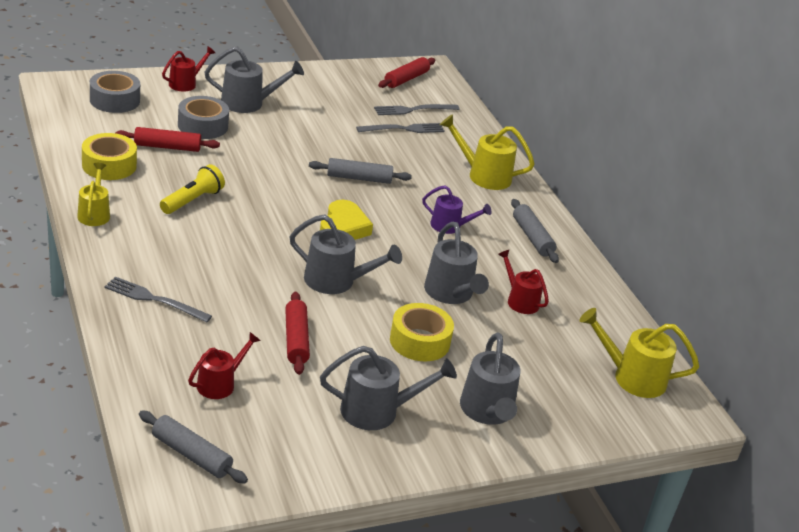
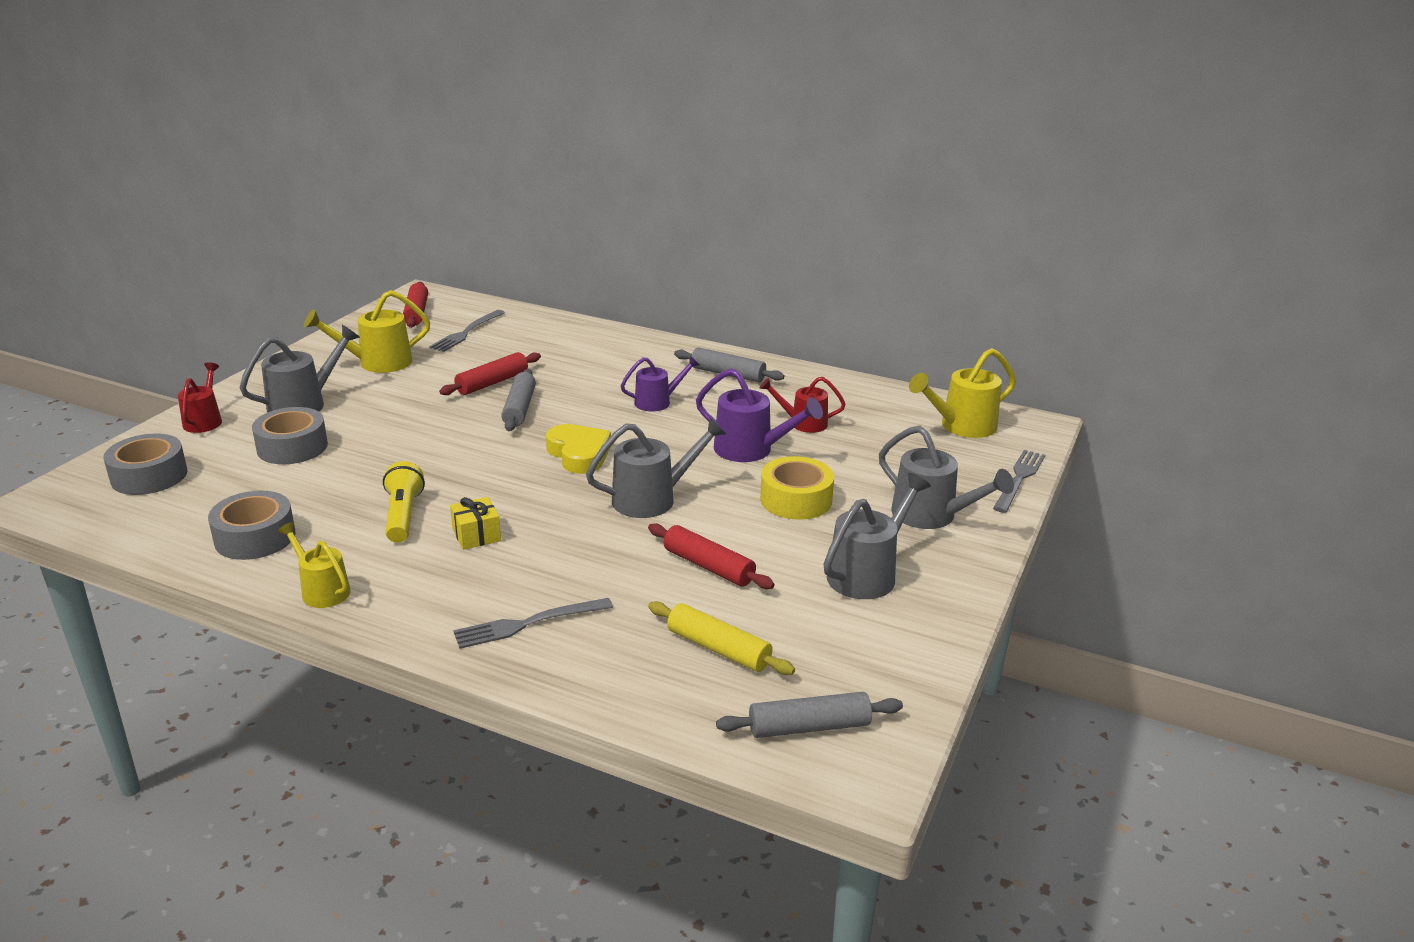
camera: 40 degrees left, 5 degrees down
yellow tape [82,133,137,180] -> grey tape [208,490,295,560]
red rolling pin [115,127,220,152] -> red rolling pin moved to [439,352,541,395]
red watering can [188,332,261,399] -> yellow rolling pin [648,601,795,675]
grey rolling pin [309,158,412,184] -> grey rolling pin turned 45 degrees counterclockwise [502,369,536,431]
grey fork [356,123,445,133] -> grey fork moved to [993,450,1045,513]
grey watering can [424,222,489,304] -> purple watering can [696,368,823,462]
yellow watering can [440,114,535,190] -> yellow watering can moved to [304,290,430,373]
none -> yellow gift [450,497,501,550]

